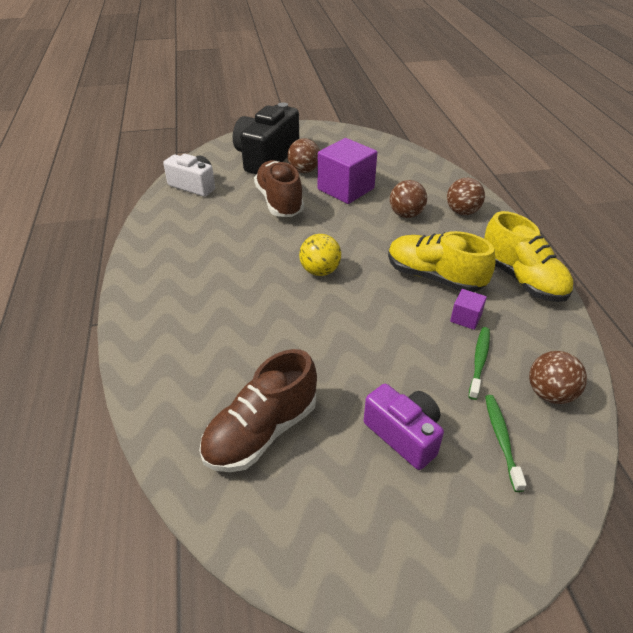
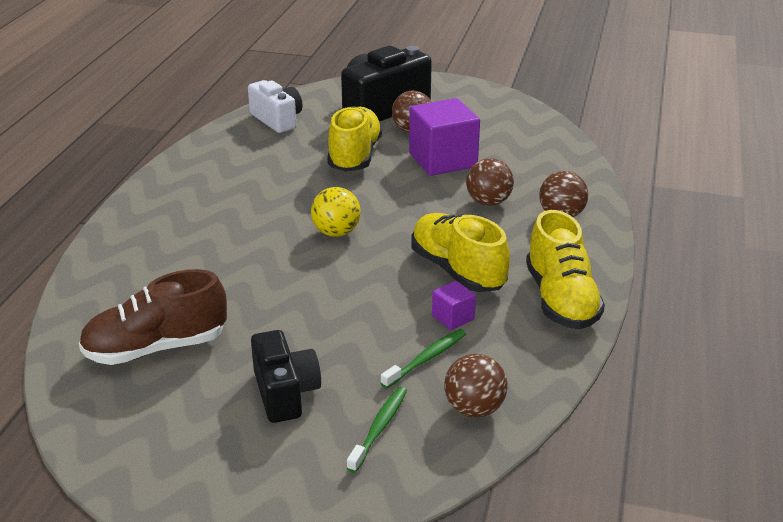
camera: 25 degrees right, 10 degrees down
brown shoe [254,160,304,217] -> yellow shoe [327,106,383,172]
purple camera [364,384,444,470] -> black camera [251,330,321,423]

